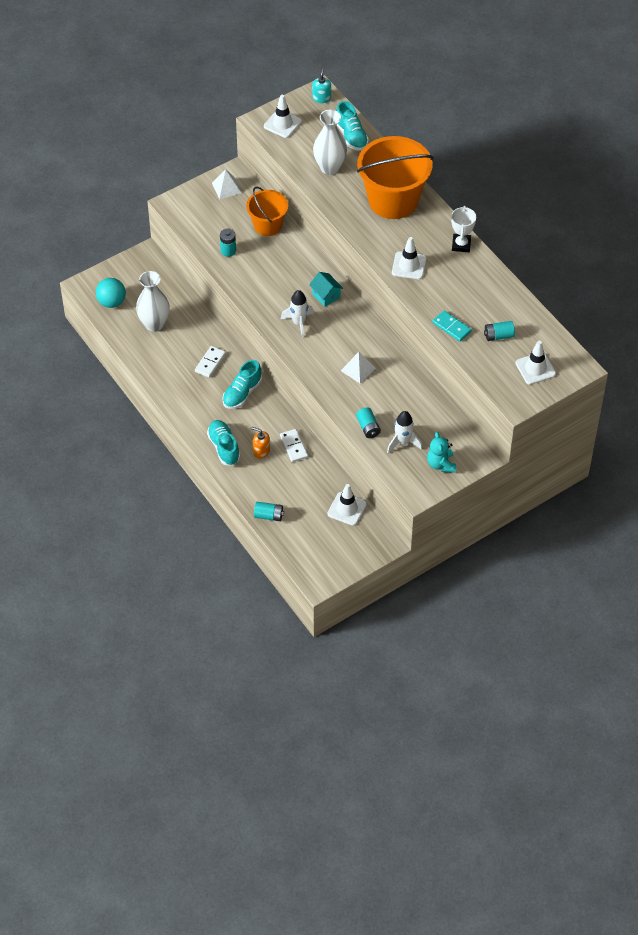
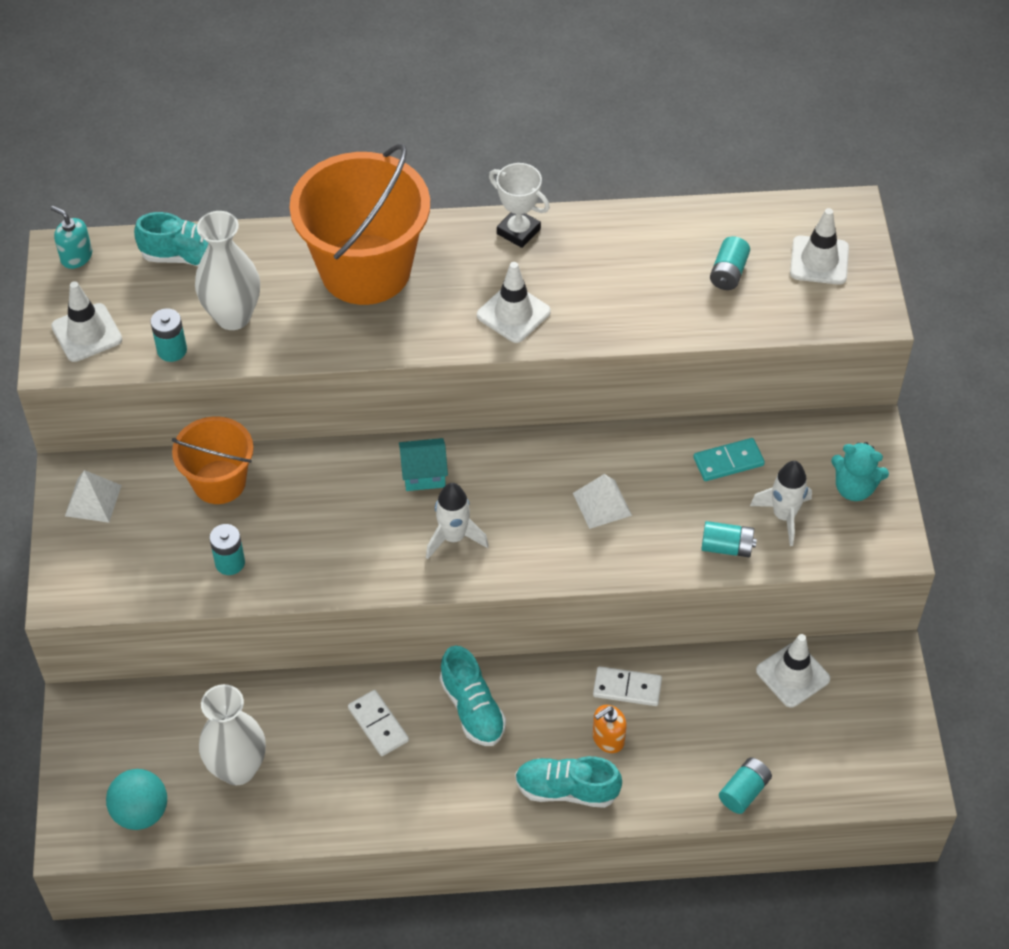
camera: 60 degrees left, 0 degrees up
turquoise domino [432,311,472,342] -> turquoise domino moved to [694,438,765,481]
none -> turquoise battery [150,308,187,362]

